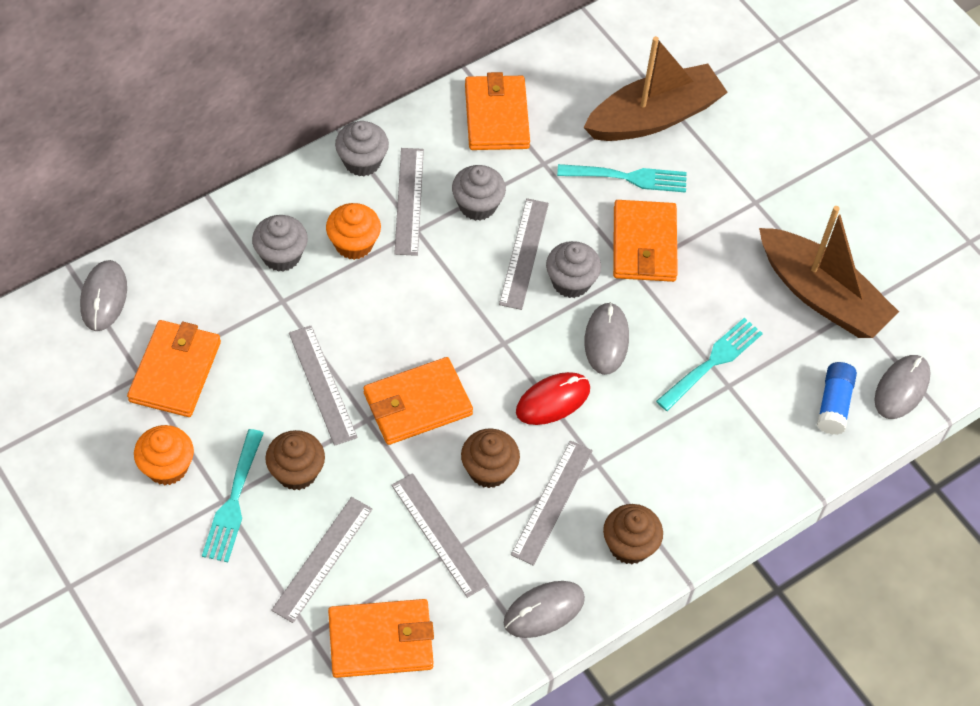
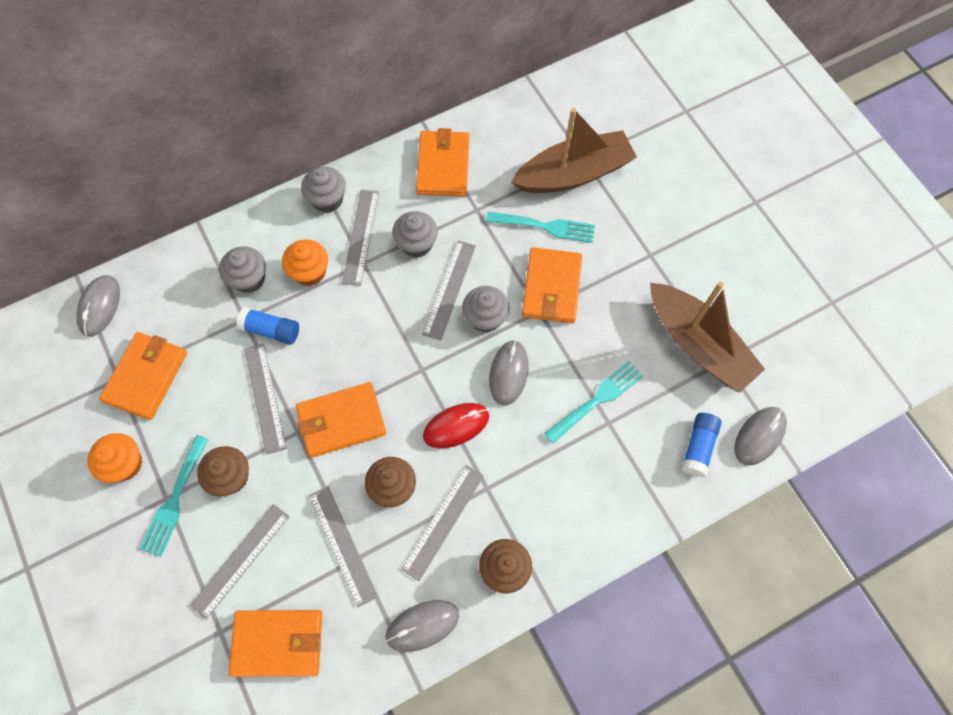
camera: 10 degrees right, 10 degrees up
none -> blue glue stick [236,307,299,345]

